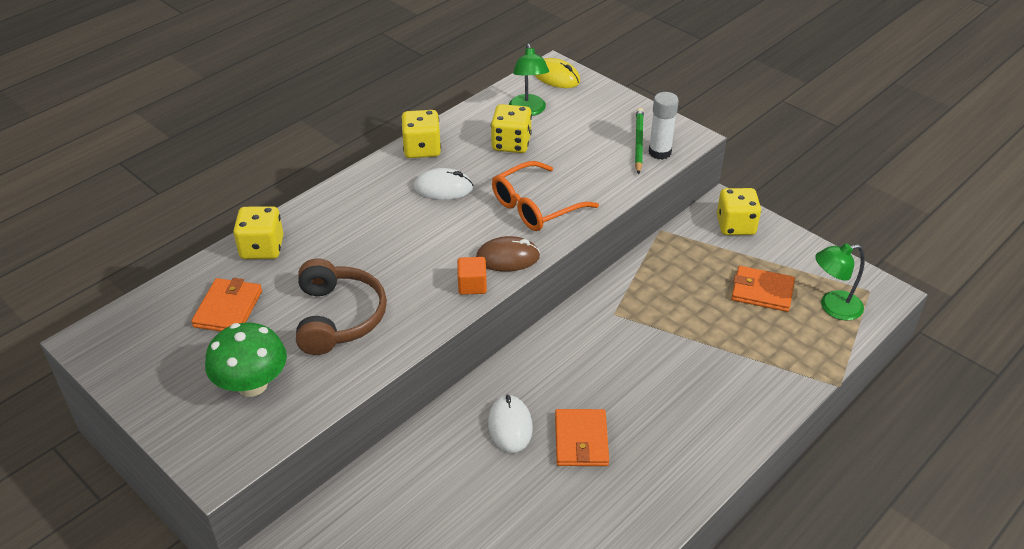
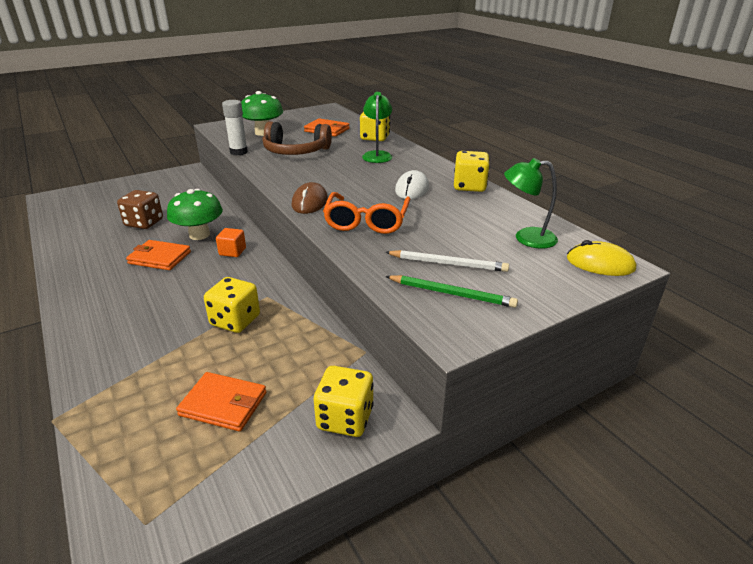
camera: 105 degrees right, 10 degrees down
orange cube [457,257,487,295] -> orange cube moved to [216,228,246,257]
white mouse [488,395,533,453] -> green mushroom [167,189,223,240]
yellow dice [491,104,532,153] -> yellow dice moved to [204,277,260,333]
orange glasses [492,161,599,231] -> orange glasses turned 150 degrees counterclockwise [323,192,410,234]
yellow mouse [535,58,580,88] -> yellow mouse turned 60 degrees clockwise [567,240,636,276]
white glue stick [649,92,679,160] -> white glue stick moved to [222,100,248,155]
orange wallet [731,266,795,312] -> orange wallet turned 75 degrees clockwise [176,372,266,431]
green lamp [815,243,865,321] -> green lamp moved to [362,92,392,163]
none -> brown dice [117,190,163,229]
none -> white pencil [385,250,509,272]

